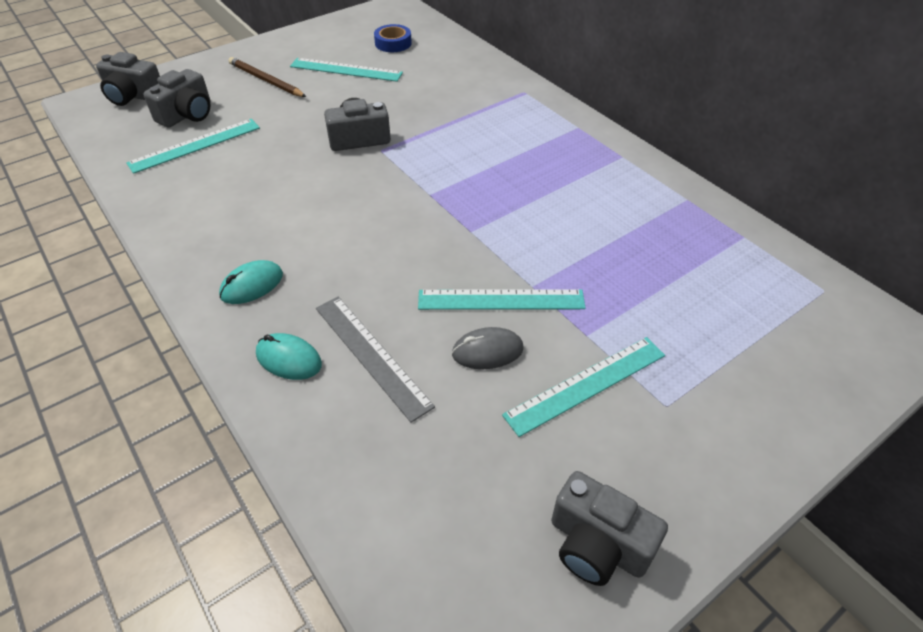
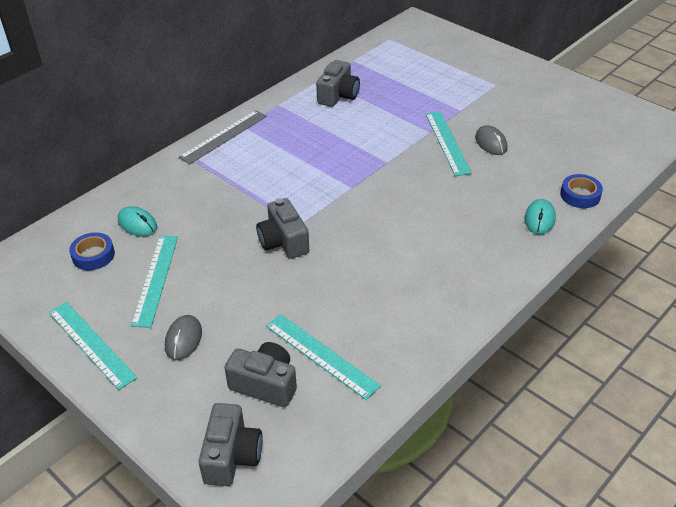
camera: 100 degrees left, 5 degrees down
turquoise mouse [219,260,283,304] -> turquoise mouse moved to [118,206,157,237]
brown pencil [228,57,306,97] -> grey mouse [165,315,202,360]
grey ruler [316,297,435,423] -> grey ruler moved to [179,110,267,164]
turquoise ruler [502,337,665,437] -> turquoise ruler moved to [49,302,137,390]
grey camera [551,471,668,586] -> grey camera moved to [316,60,360,107]
none -> blue tape [560,174,603,208]

